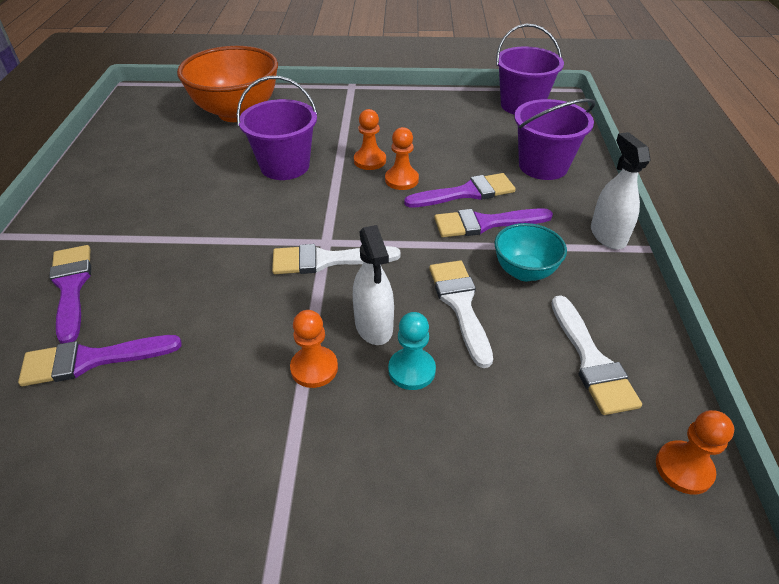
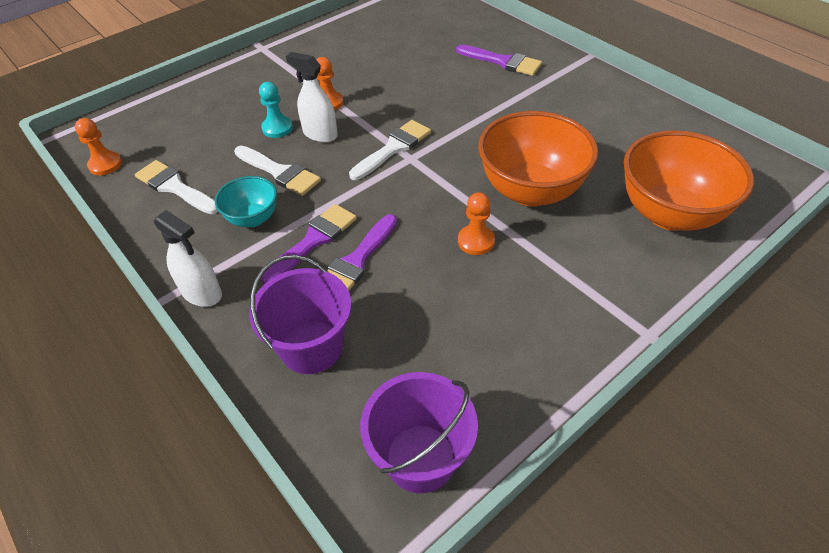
camera: 140 degrees right, 5 degrees up
purple brush [18,335,181,386] -> none
purple bucket [236,76,318,180] -> orange bowl [478,111,599,207]
orange pawn [385,127,419,190] -> none

